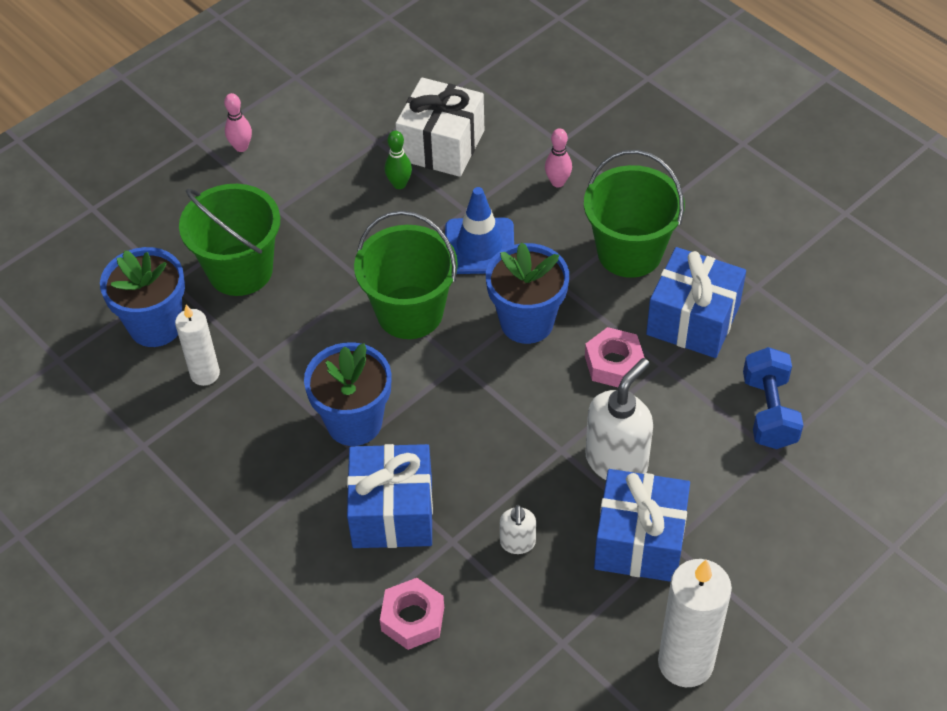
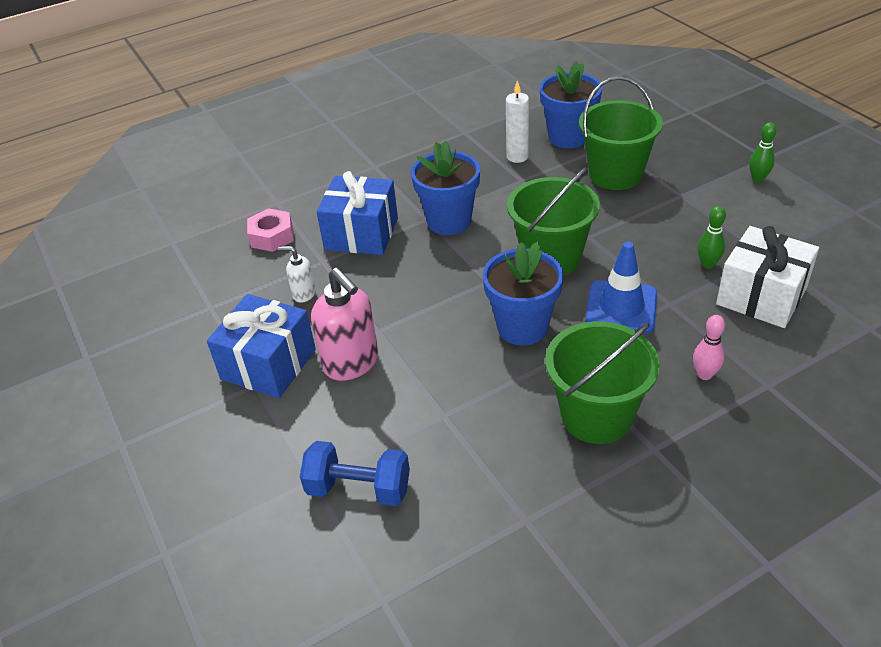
camera: 105 degrees right, 10 degrees down
pink bowling pin [224,93,252,152] -> green bowling pin [749,123,777,182]
pink nut [585,327,645,387] -> none
white soap dispenser [586,358,653,480] -> pink soap dispenser [311,268,378,381]
blue gift [646,247,746,358] -> none
white candle [658,559,732,687] -> none

